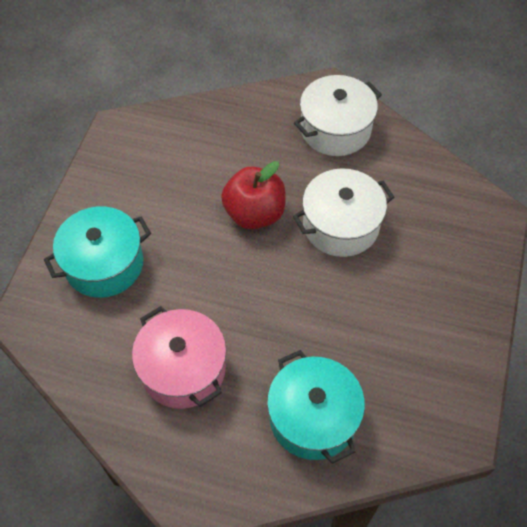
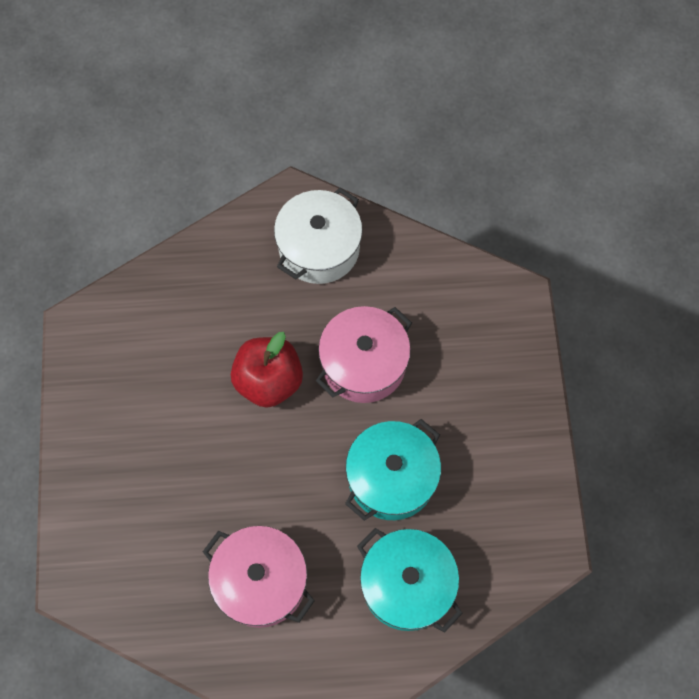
camera: 20 degrees left, 10 degrees up
turquoise pot [44,206,151,298] -> turquoise pot moved to [345,419,441,521]
white pot [293,168,394,257] -> pink pot [316,306,412,403]

